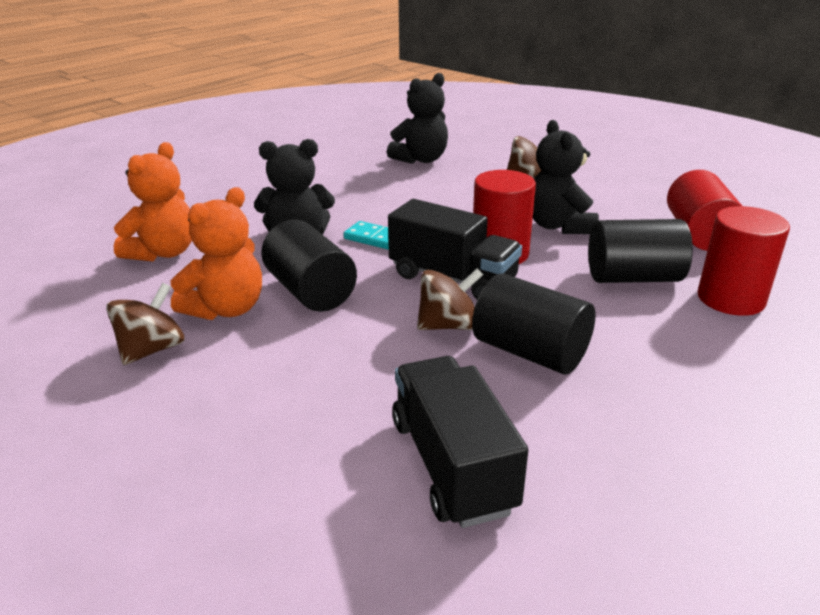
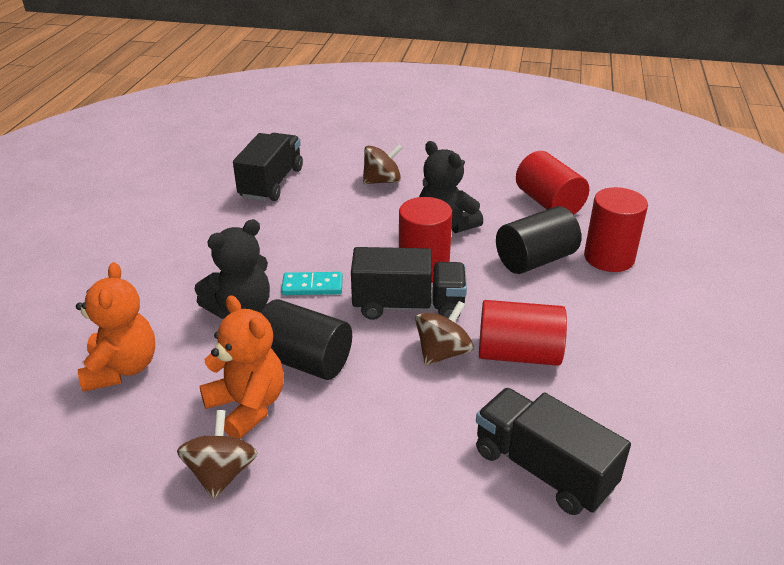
camera: 30 degrees left, 5 degrees up
orange teddy bear [170,187,262,320] -> orange teddy bear turned 45 degrees counterclockwise [199,295,284,439]
black teddy bear [387,73,448,164] -> black truck [233,133,303,202]
black cylinder [472,274,596,375] -> red cylinder [479,300,567,366]

